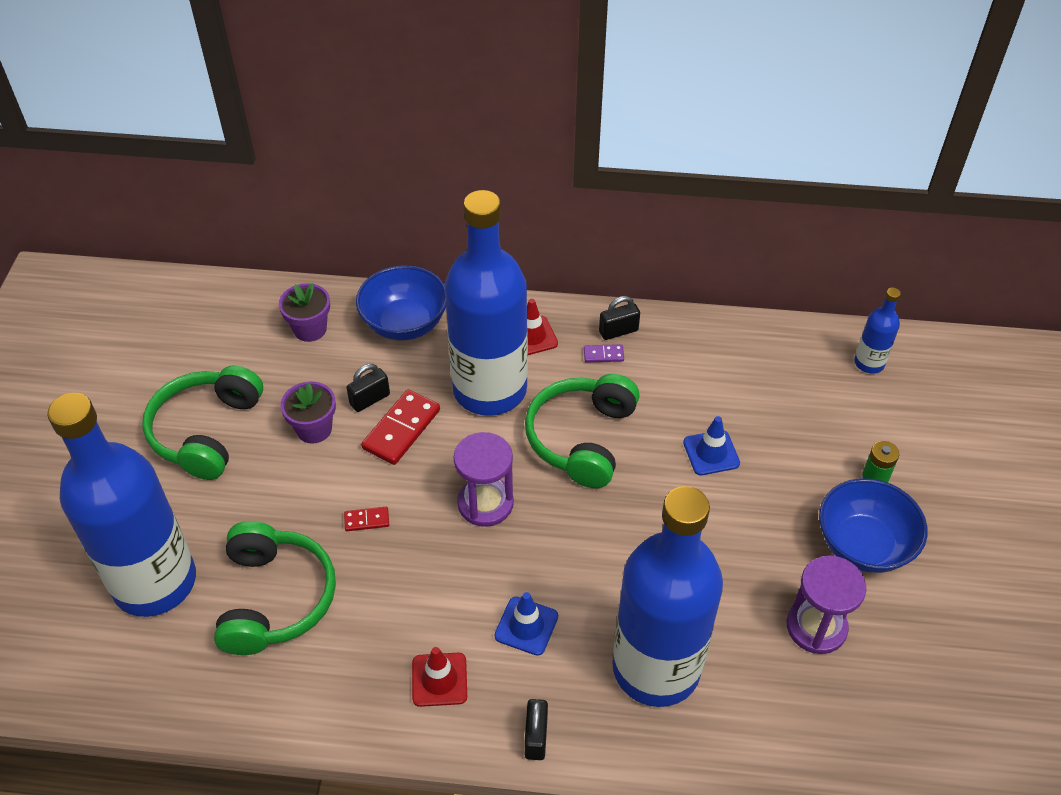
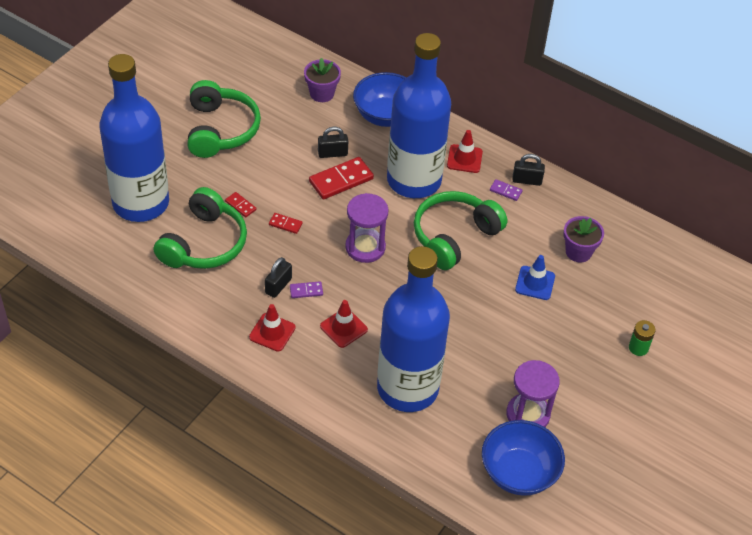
camera: 25 degrees right, 0 degrees up
green headphones [142,365,263,480] -> green headphones turned 135 degrees clockwise [187,80,261,158]
purple flower pot [281,381,336,444] -> purple flower pot moved to [563,216,604,262]
blue traffic cone [494,592,558,656] -> red traffic cone [320,300,368,348]
black padlock [524,699,548,760] -> black padlock moved to [265,257,292,298]
blue bowl [819,478,927,573] -> blue bowl moved to [482,420,565,496]
blue bottle [854,288,901,374] -> none
none -> red domino [225,192,256,217]
none -> purple domino [290,281,323,298]

